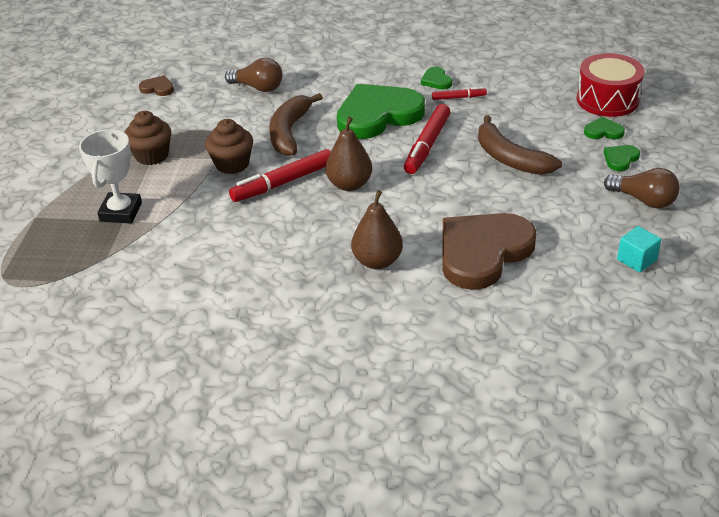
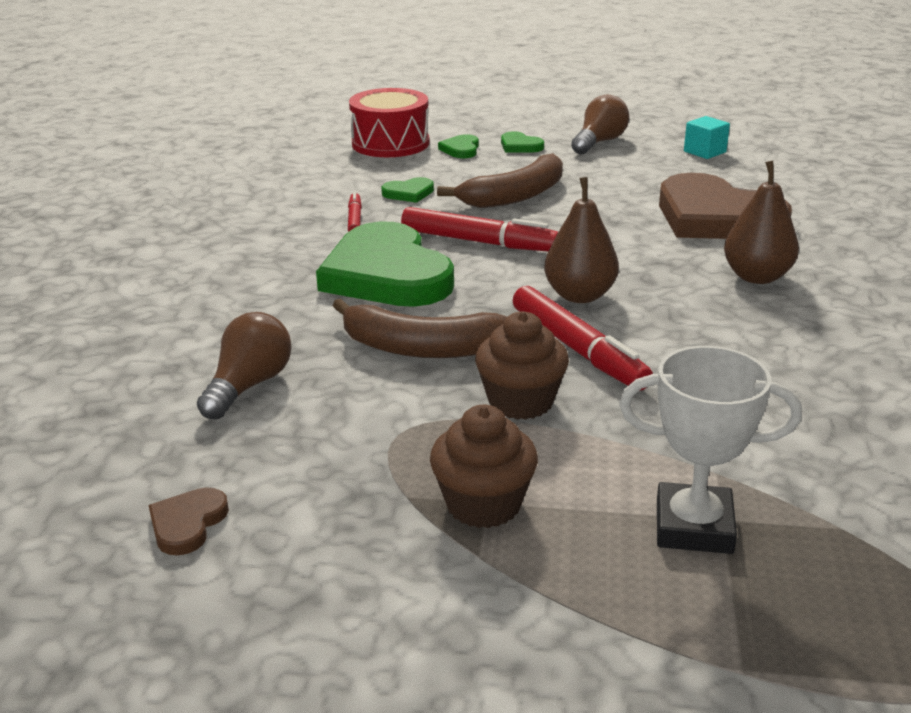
camera: 90 degrees left, 10 degrees down
green heart [421,67,452,89] -> green heart moved to [381,177,434,203]

